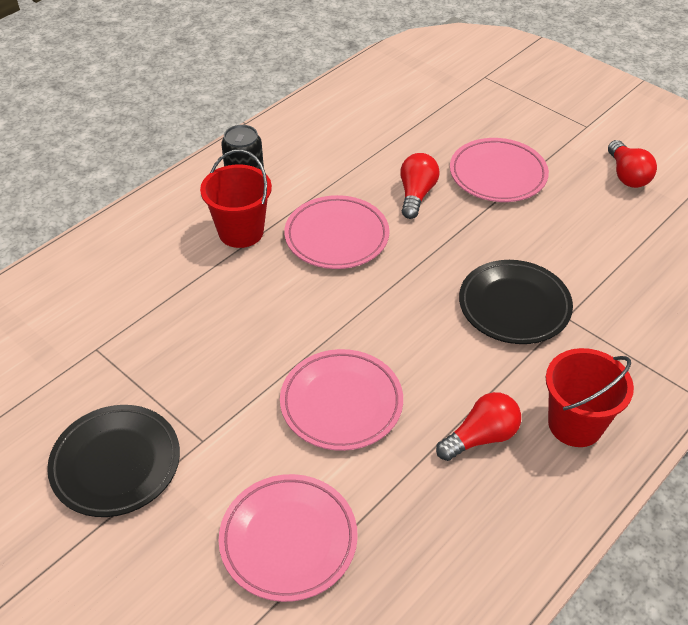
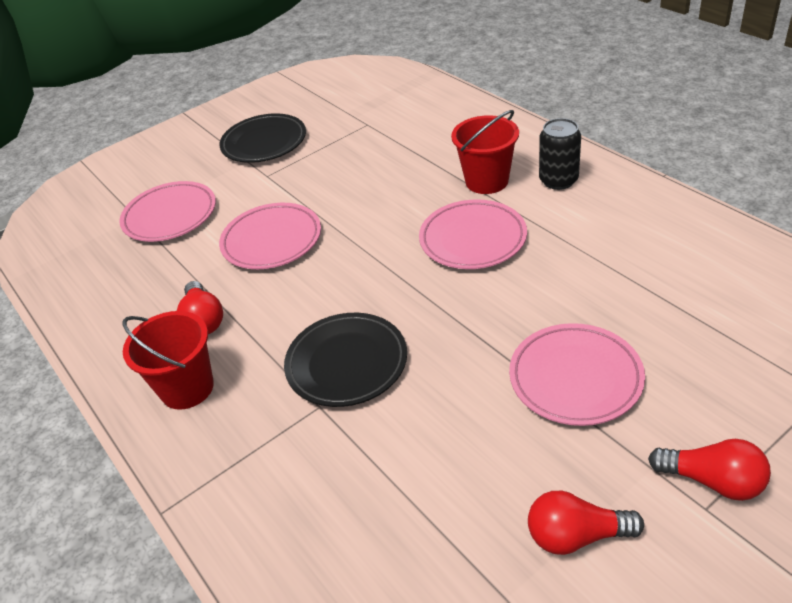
camera: 105 degrees right, 5 degrees down
red light bulb [400,153,440,219] -> red light bulb moved to [648,439,771,501]

